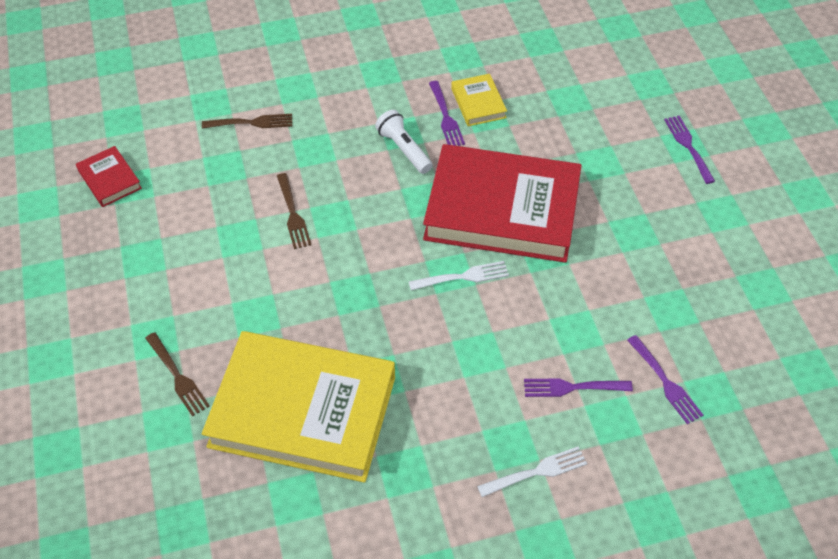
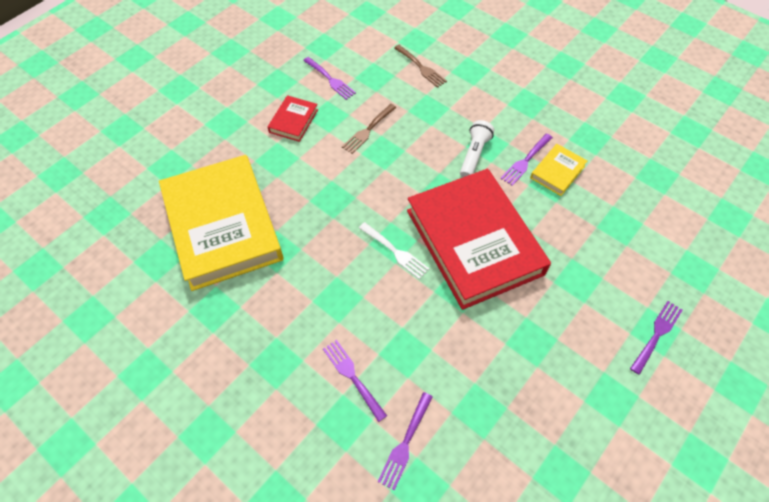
camera: 55 degrees right, 5 degrees up
red book [76,146,142,207] -> red book moved to [268,95,318,142]
brown fork [145,332,210,417] -> none
white fork [477,446,587,497] -> none
none -> purple fork [303,57,356,100]

